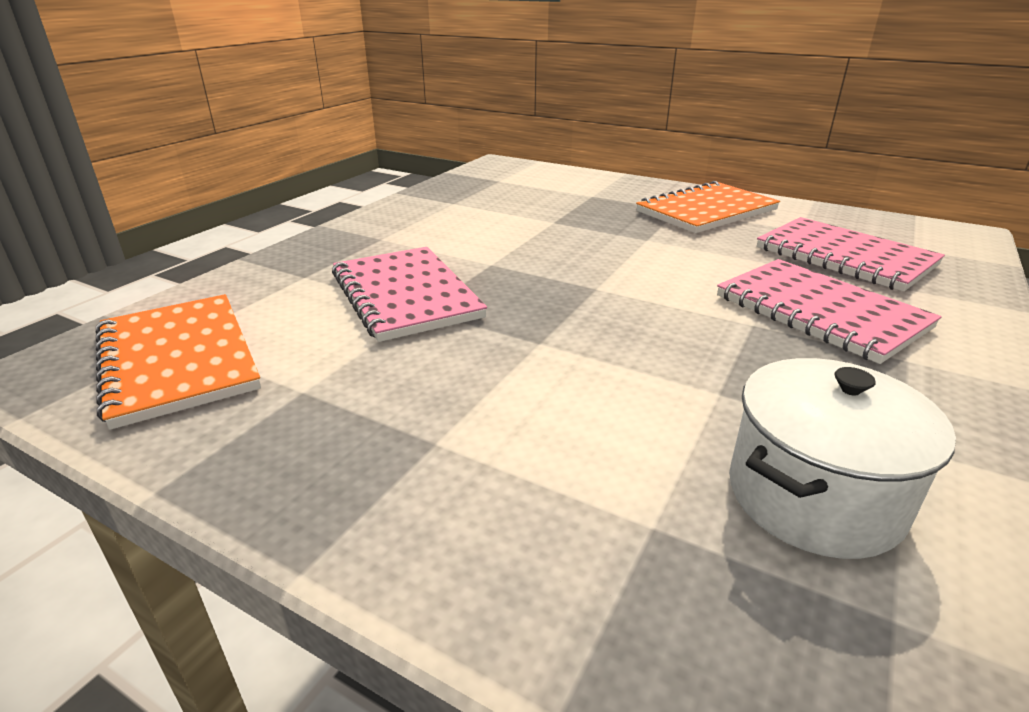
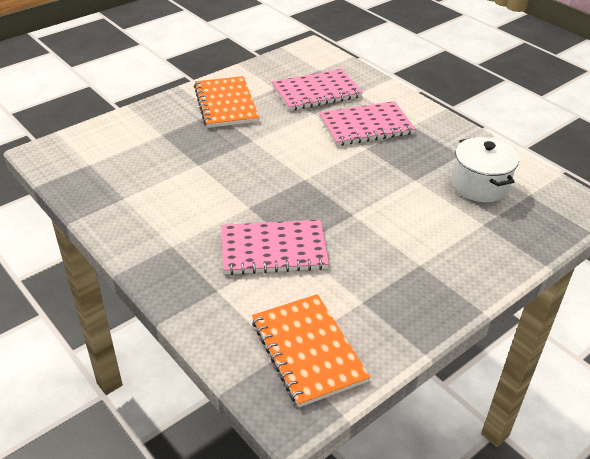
camera: 70 degrees left, 10 degrees up
orange notebook [96,294,261,430] -> orange notebook turned 75 degrees clockwise [252,294,370,407]

